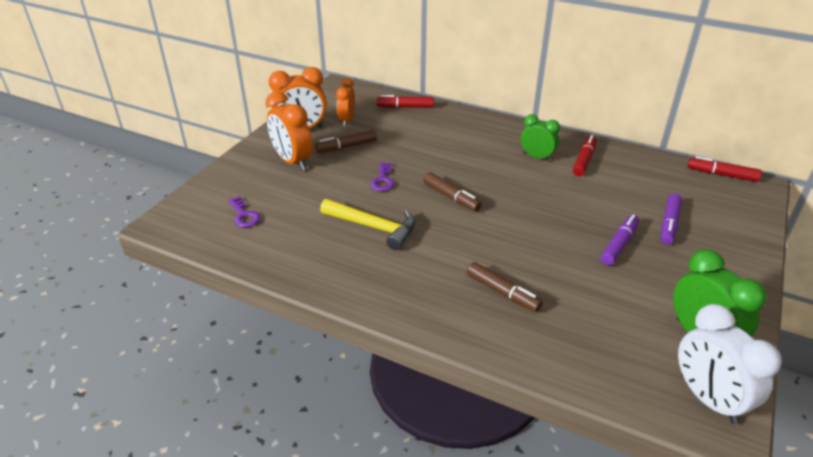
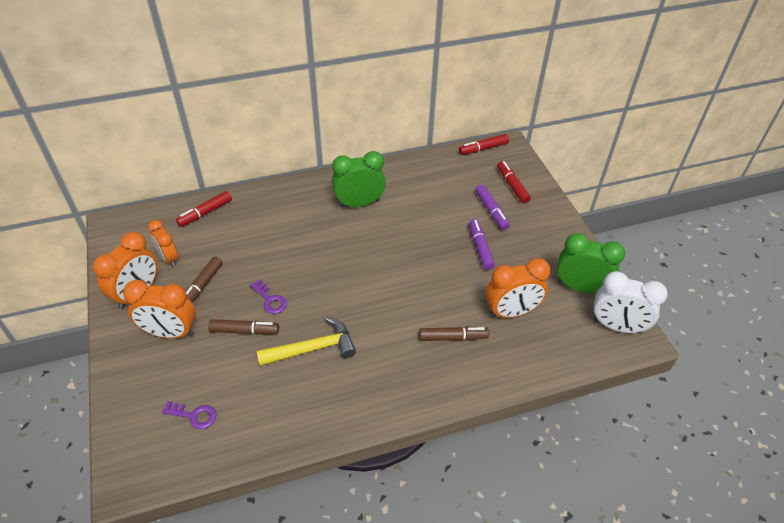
camera: 45 degrees left, 10 degrees up
brown marker [423,172,482,212] -> brown marker moved to [208,319,279,335]
green clock [521,114,560,161] -> green clock [332,151,386,208], size x1.55
red marker [573,135,597,176] -> red marker moved to [497,161,531,203]
none -> orange clock [485,258,551,318]

